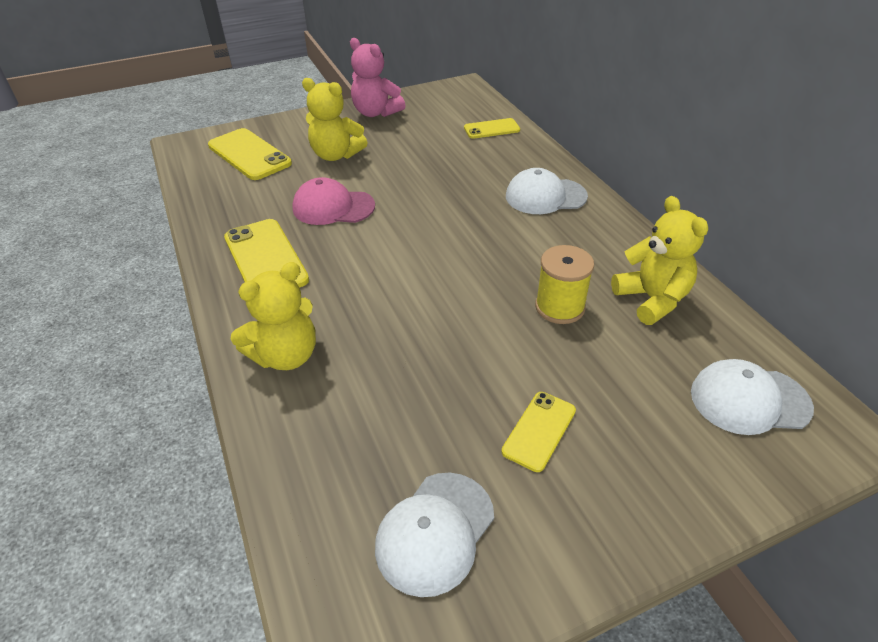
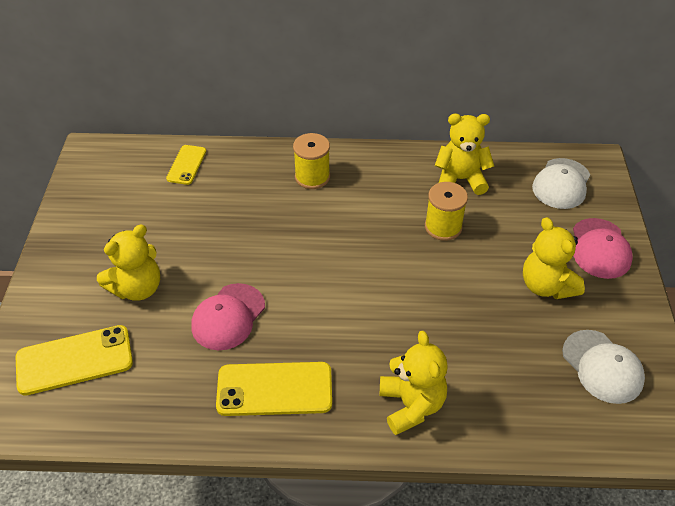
camera: 65 degrees left, 5 degrees up
pink teddy bear [350,38,405,117] -> none
yellow phone [501,392,576,472] -> yellow teddy bear [523,217,585,299]
white cap [506,168,588,214] -> yellow spool [293,133,330,189]
none -> pink cap [573,218,633,279]

